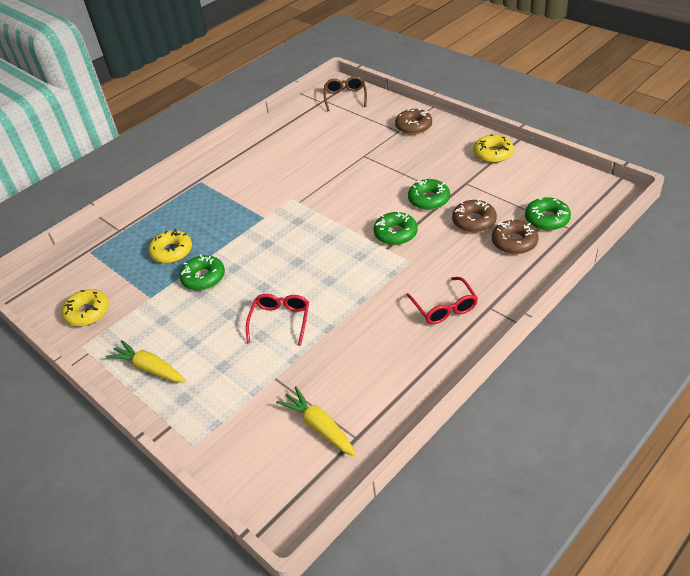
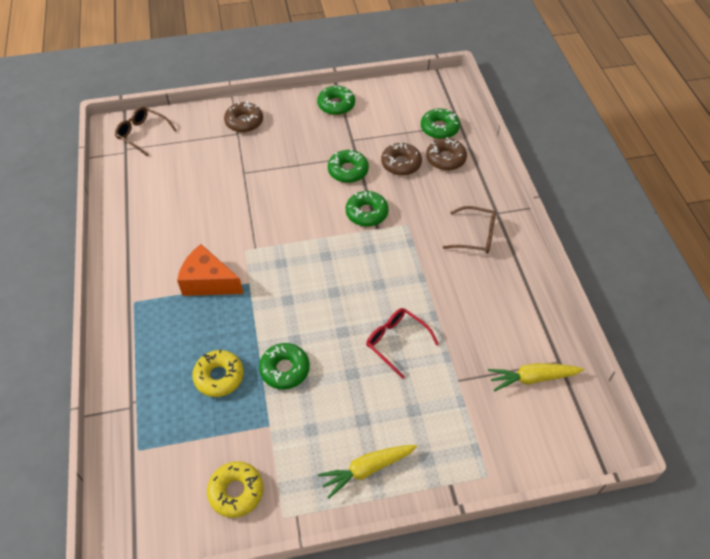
camera: 60 degrees left, 10 degrees up
red glasses [406,277,478,324] -> brown glasses [443,206,496,254]
yellow donut [474,134,514,163] -> green donut [317,86,355,115]
none -> orange cheese [177,244,243,296]

